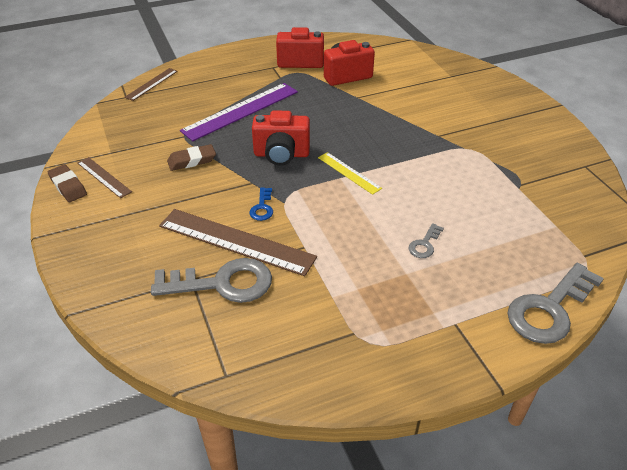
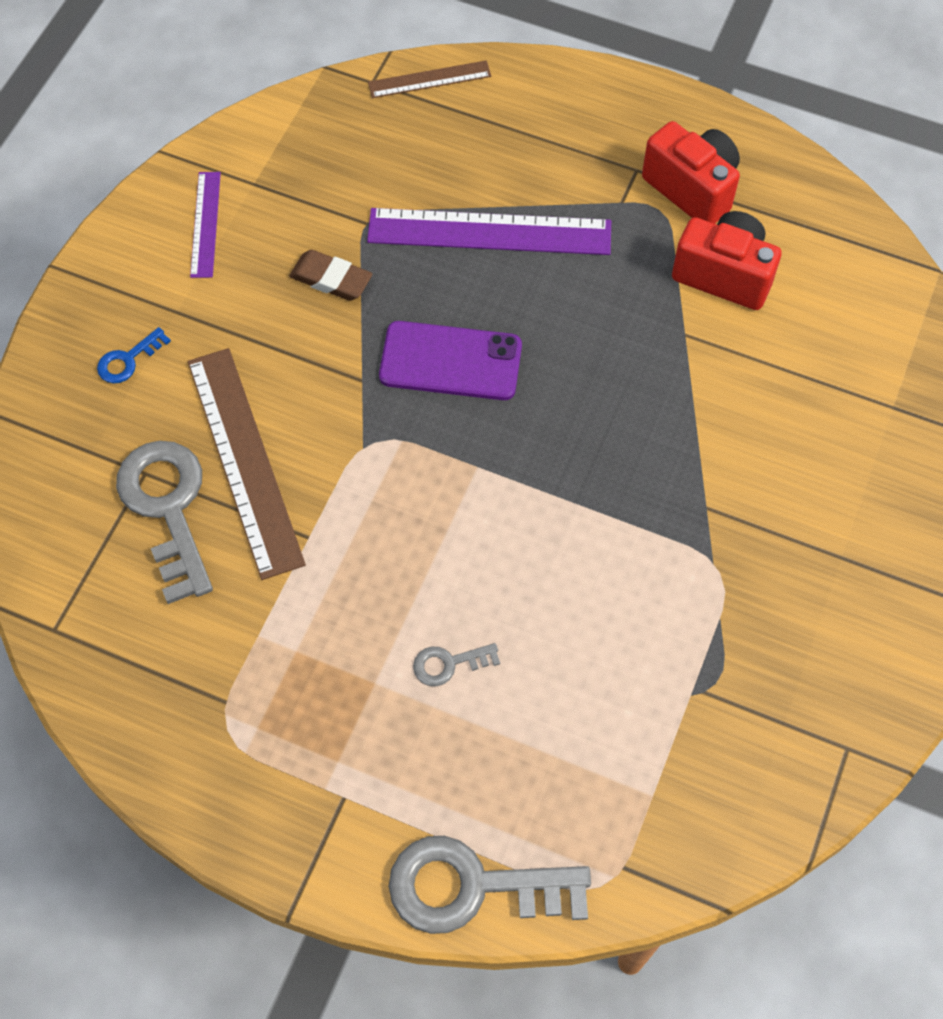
camera: 45 degrees right, 20 degrees up
brown eraser [48,164,87,202] -> none
brown ruler [77,157,132,198] -> purple ruler [190,172,221,278]
grey key [151,258,272,303] -> grey key turned 150 degrees counterclockwise [116,441,213,604]
blue key [249,187,273,221] -> blue key moved to [97,327,171,383]
red camera [252,111,310,165] -> purple phone [379,321,522,400]
yellow ruler [318,152,382,195] -> none

